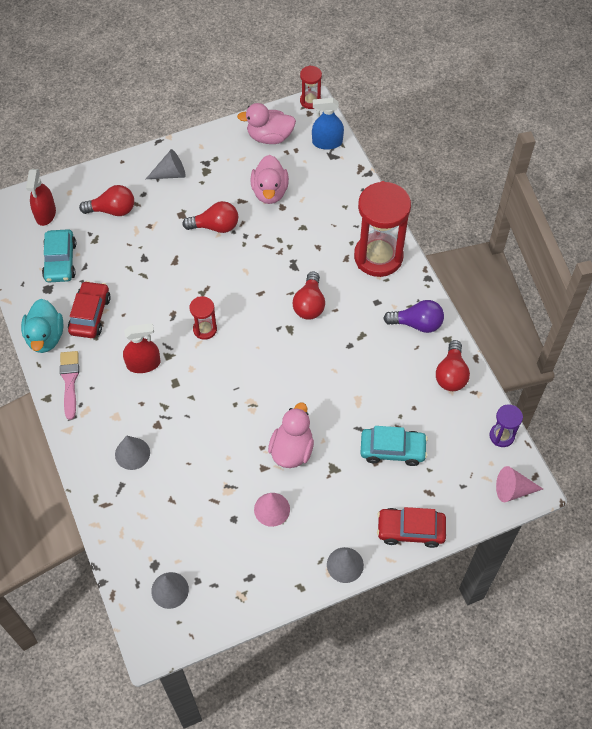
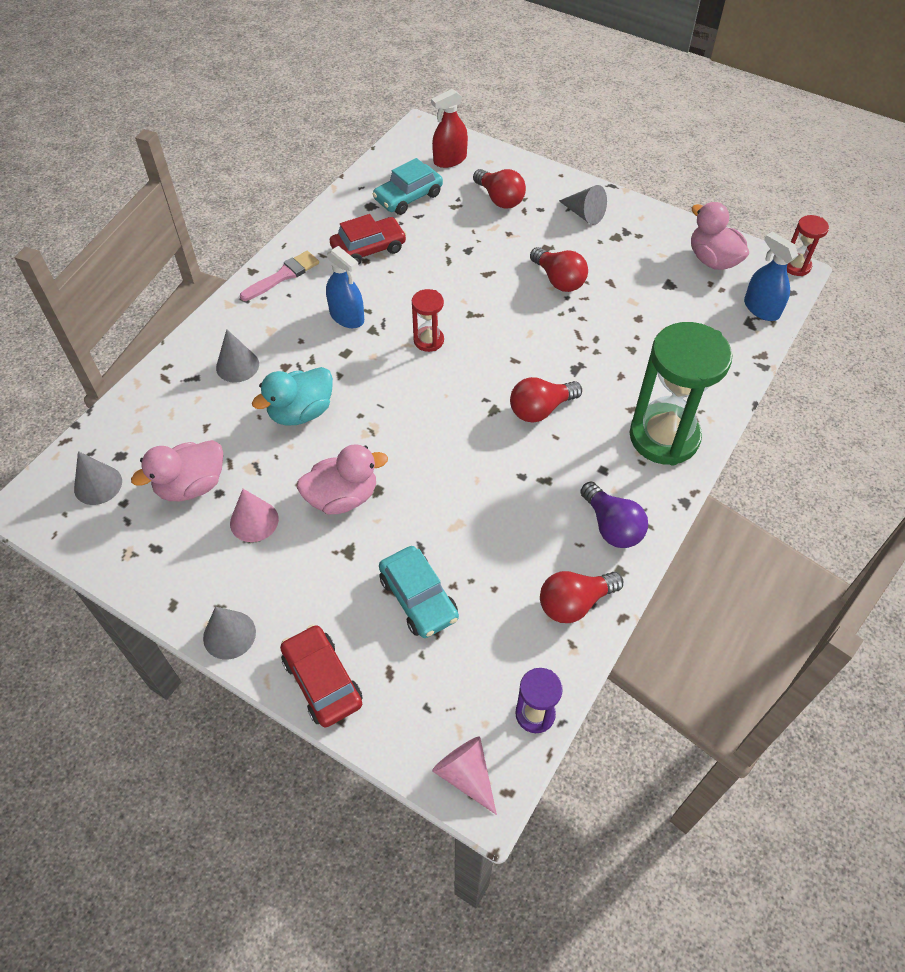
camera: 55 degrees right, 5 degrees down
turquoise duck [21,299,63,353] -> turquoise duck moved to [252,367,333,425]
red spray bottle [123,323,160,373] -> blue spray bottle [326,246,364,328]
pink duck [250,155,289,204] -> pink duck moved to [131,440,223,501]
red hourglass [354,181,411,277] -> green hourglass [630,322,733,466]

